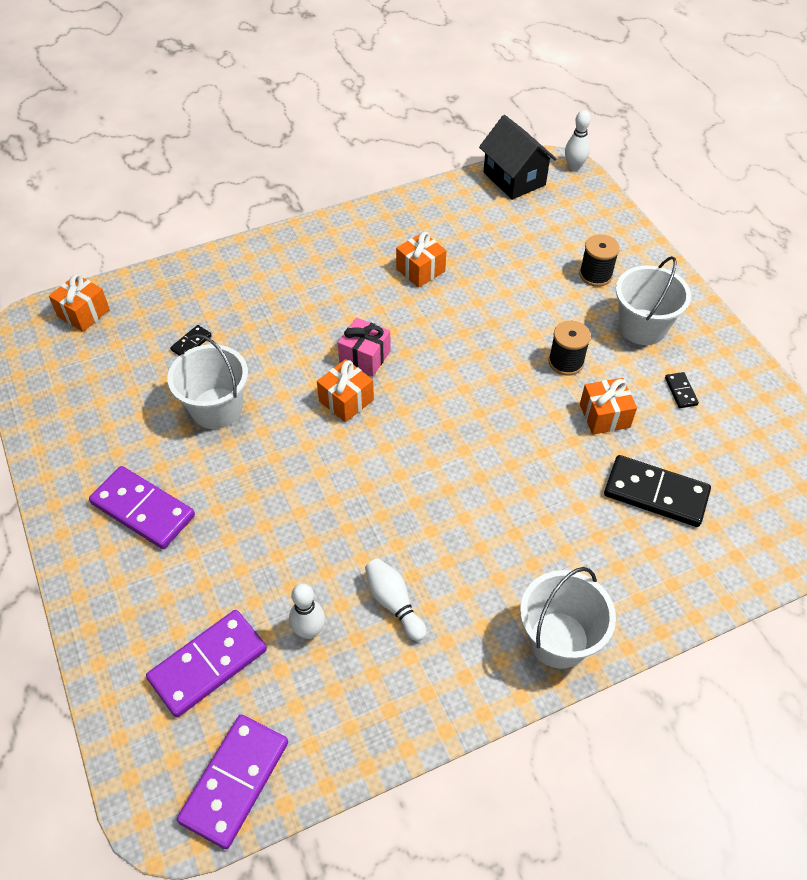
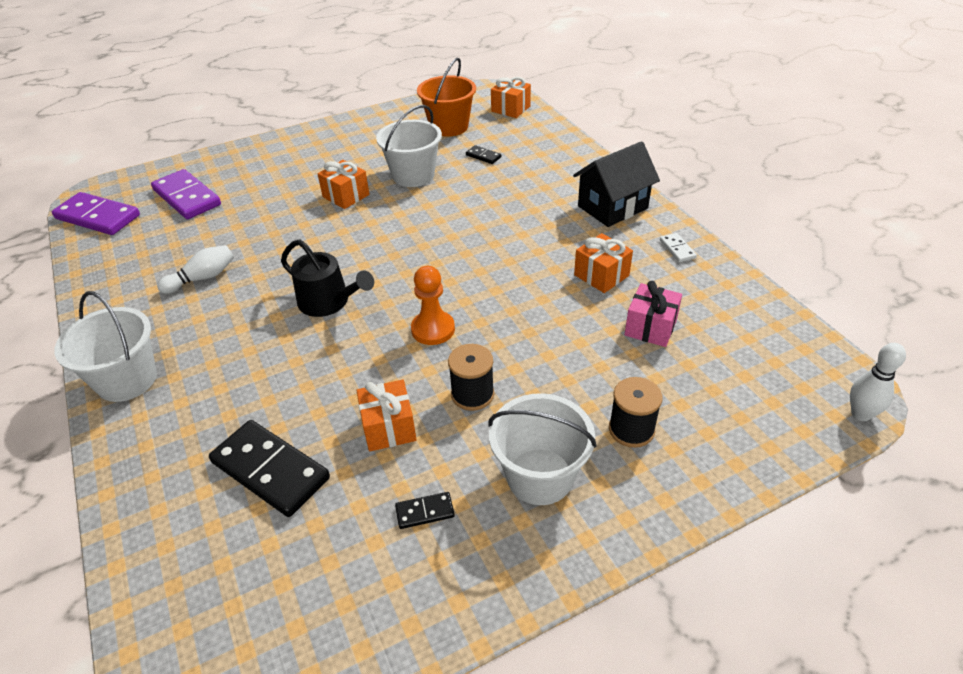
camera: 90 degrees right, 10 degrees down
purple domino [89,466,195,549] -> none
white bowling pin [289,584,325,639] -> none
orange gift [317,359,374,422] -> orange gift moved to [317,160,370,209]
pink gift [338,317,391,376] -> pink gift moved to [624,281,682,347]
black house [479,115,557,200] -> black house moved to [573,141,660,227]
black domino [604,455,711,527] -> black domino turned 75 degrees counterclockwise [209,420,330,517]
none -> black watering can [281,239,374,317]
none -> orange pawn [411,266,455,345]
none -> orange bucket [417,58,476,137]
none -> white domino [660,233,697,262]

